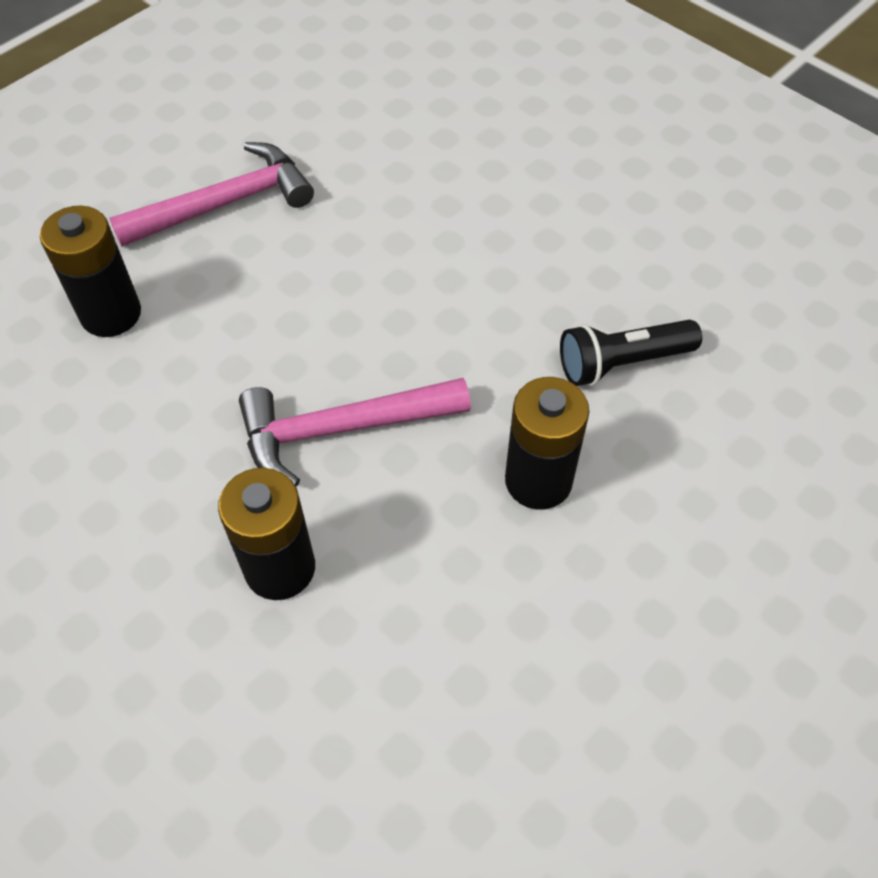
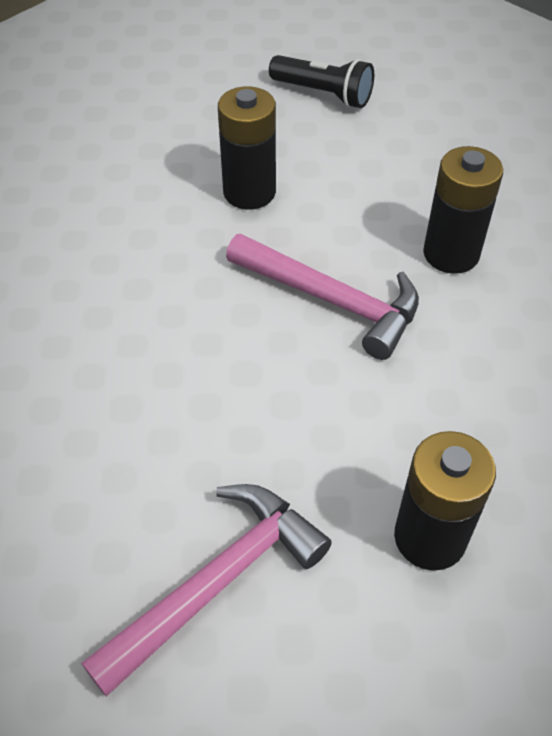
camera: 135 degrees left, 5 degrees down
pink hammer [109,142,314,247] -> pink hammer turned 120 degrees clockwise [81,484,332,697]
black flashlight [560,320,702,386] -> black flashlight moved to [269,55,374,108]

